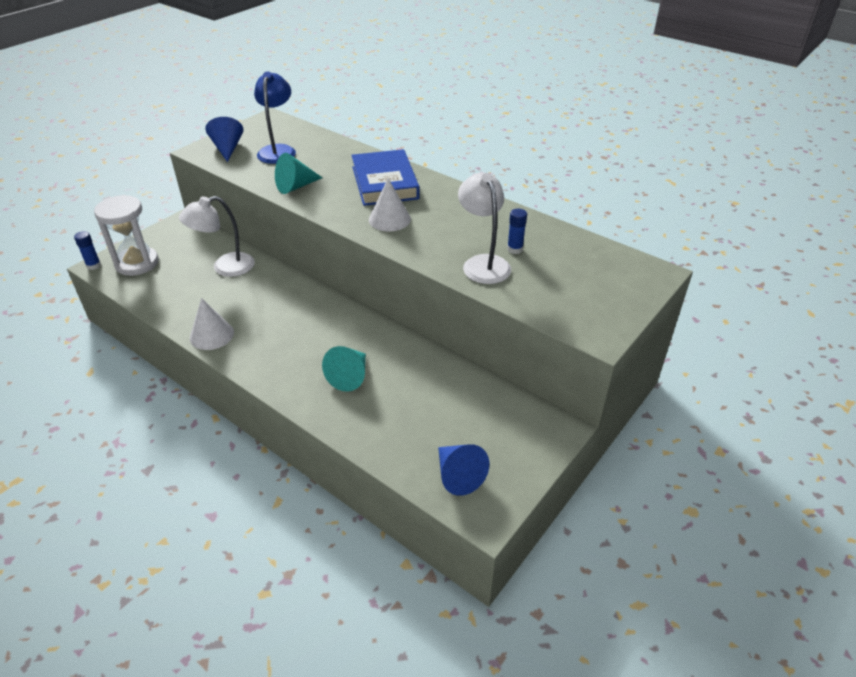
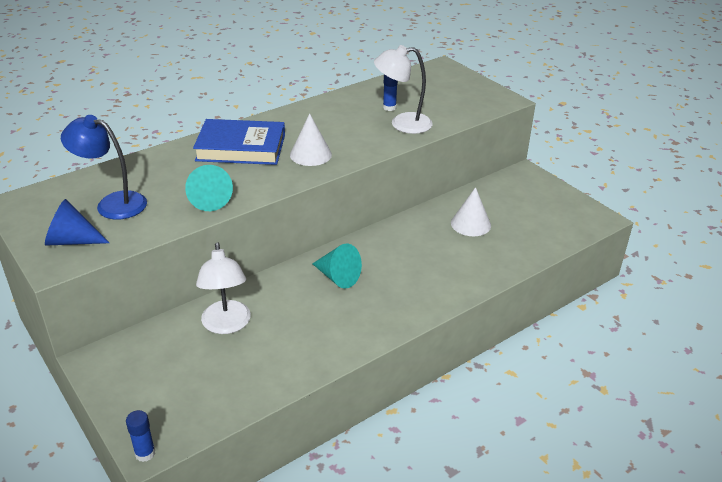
camera: 75 degrees left, 5 degrees down
white hourglass [94,195,159,276] -> none
white cone [190,298,234,350] -> white cone moved to [451,187,491,236]
turquoise cone [322,346,366,392] -> turquoise cone moved to [312,244,362,289]
blue cone [438,444,489,496] -> none

